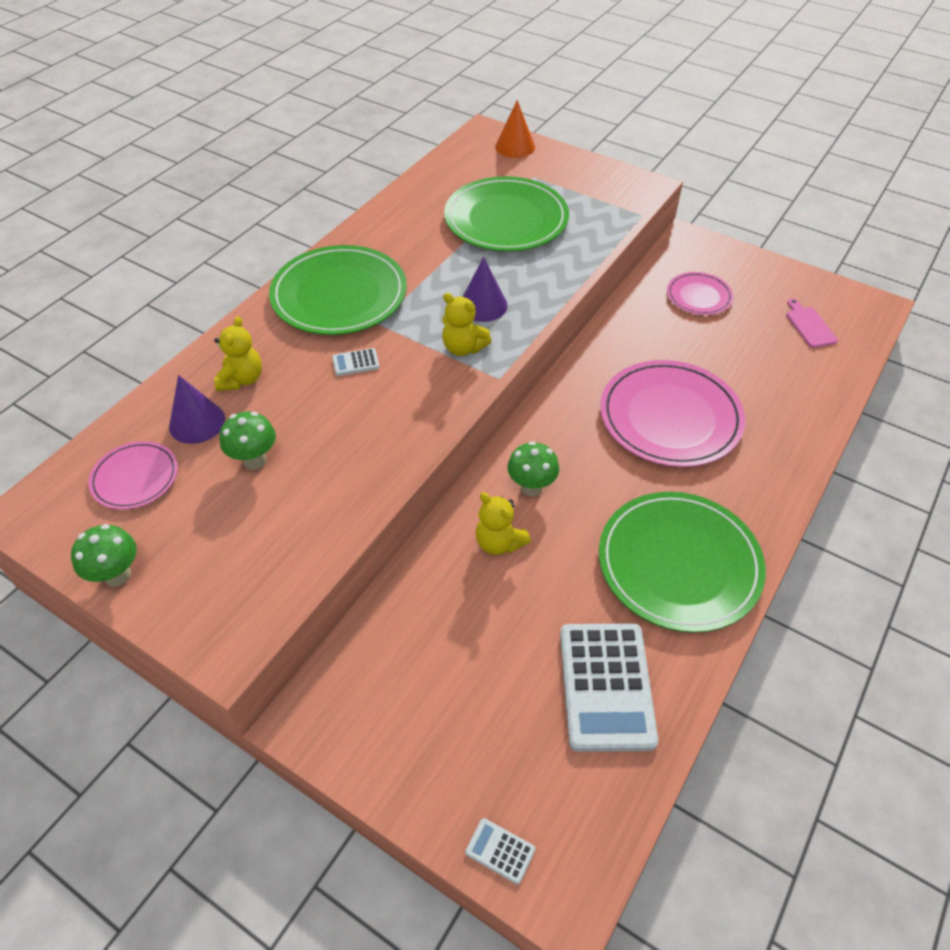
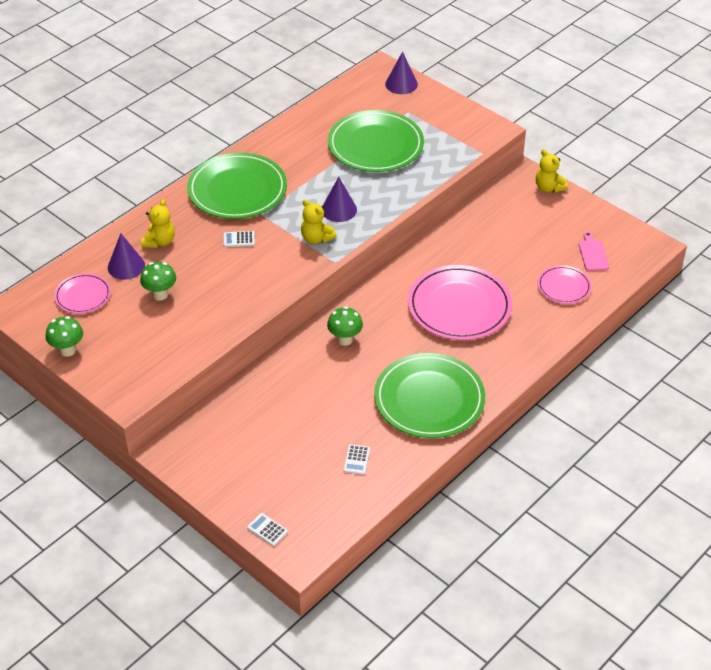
camera: 10 degrees right, 5 degrees down
yellow teddy bear [476,492,531,555] -> yellow teddy bear moved to [536,149,568,193]
orange cone [495,100,535,158] -> purple cone [385,51,418,94]
white calculator [560,623,658,752] -> white calculator [343,444,370,475], size x0.41
pink plate [667,272,733,315] -> pink plate moved to [538,265,592,304]

